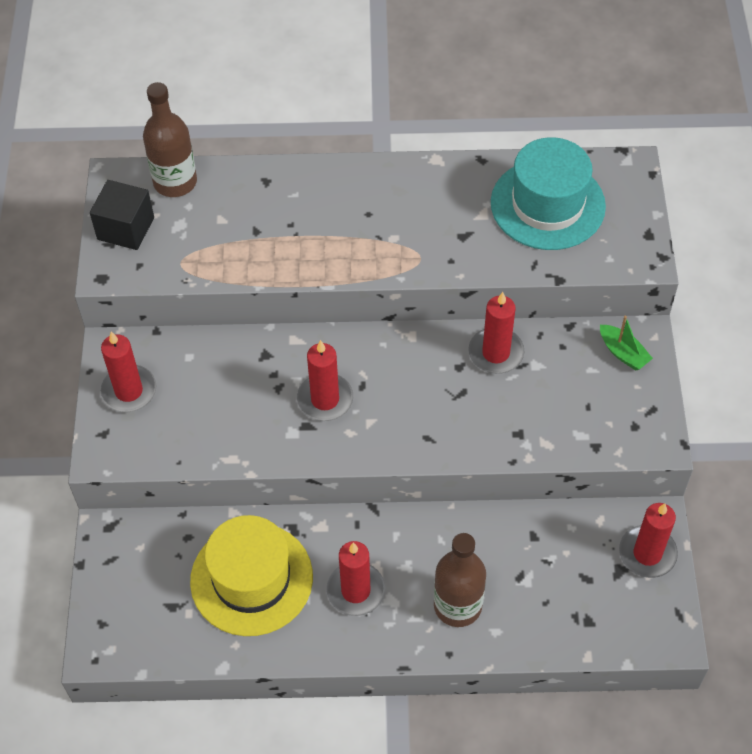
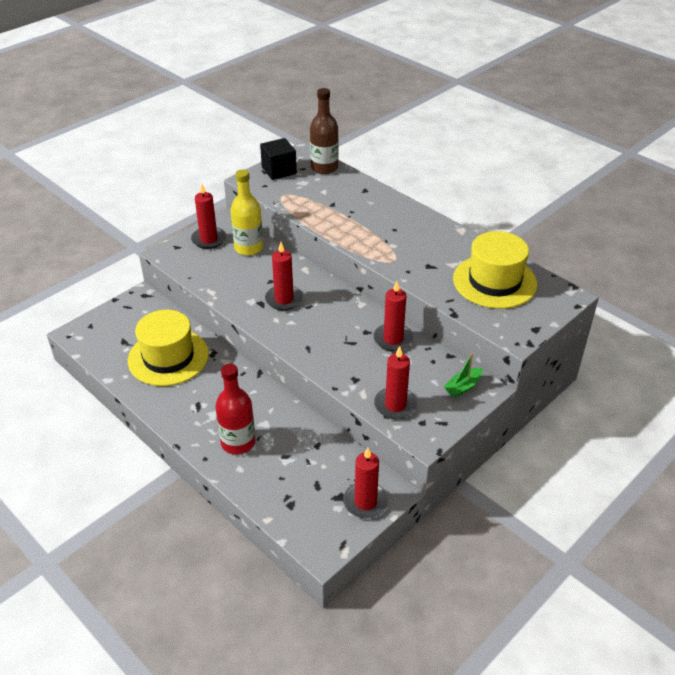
camera: 45 degrees right, 15 degrees down
red candle [326,541,385,616] -> red candle moved to [374,346,418,419]
brown bottle [434,533,486,627] -> red bottle [215,364,256,455]
turquoise hat [491,137,606,250] -> yellow hat [453,231,537,309]
green boat [600,316,653,371] -> green boat turned 45 degrees clockwise [444,353,482,398]
none -> yellow bottle [230,169,263,256]

